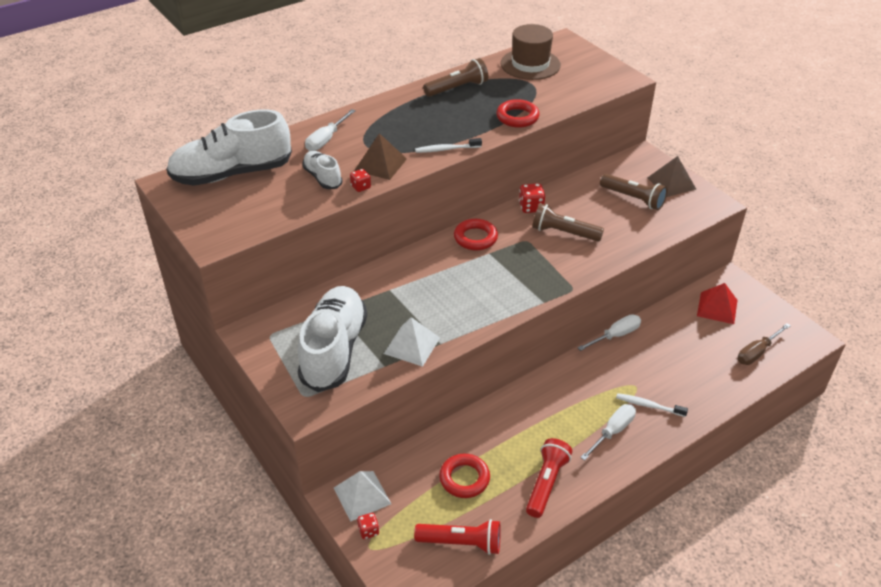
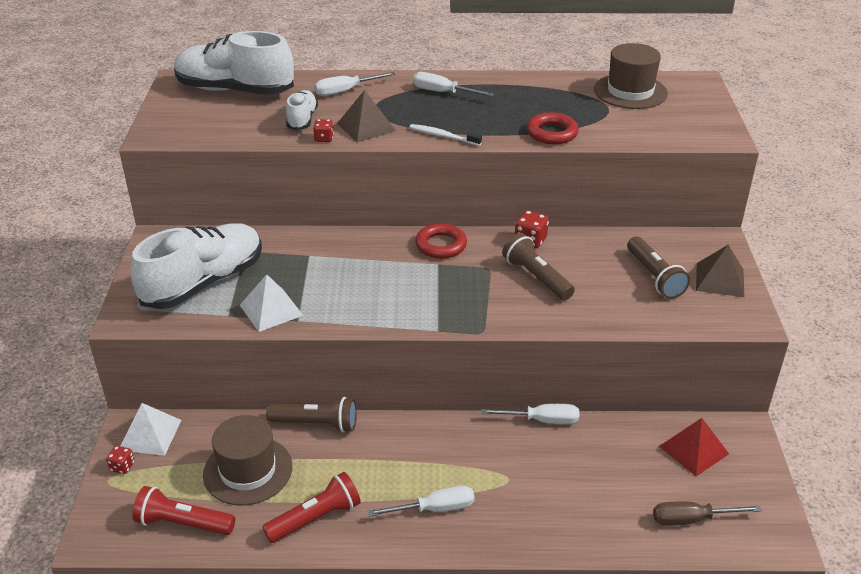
camera: 35 degrees right, 5 degrees down
red flashlight [414,519,501,555] -> red flashlight turned 150 degrees clockwise [132,486,235,535]
brown flashlight [423,58,488,97] -> brown flashlight moved to [266,397,357,433]
red ring [439,454,490,498] -> brown hat [203,415,292,506]
white toothbrush [616,393,688,417] -> none
none -> white screwdriver [413,72,494,96]

